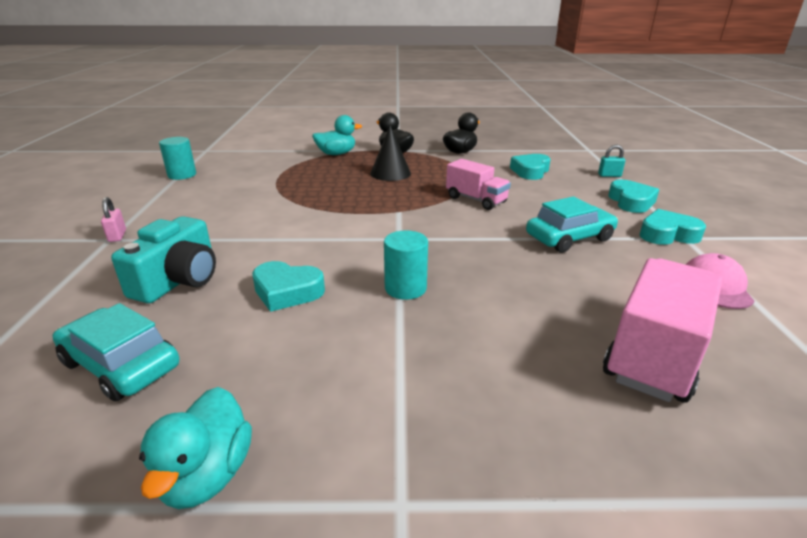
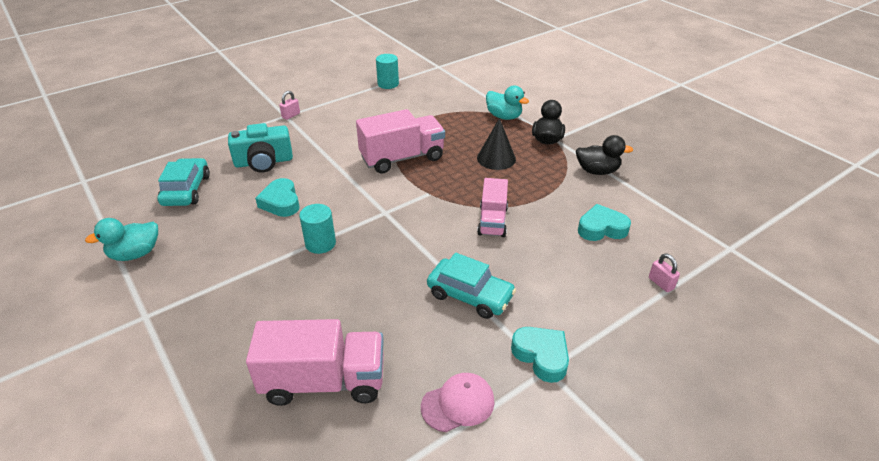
camera: 55 degrees right, 10 degrees up
turquoise padlock [598,144,625,177] -> pink padlock [649,253,680,292]
turquoise heart [608,180,659,213] -> none
none -> pink truck [356,109,445,174]

